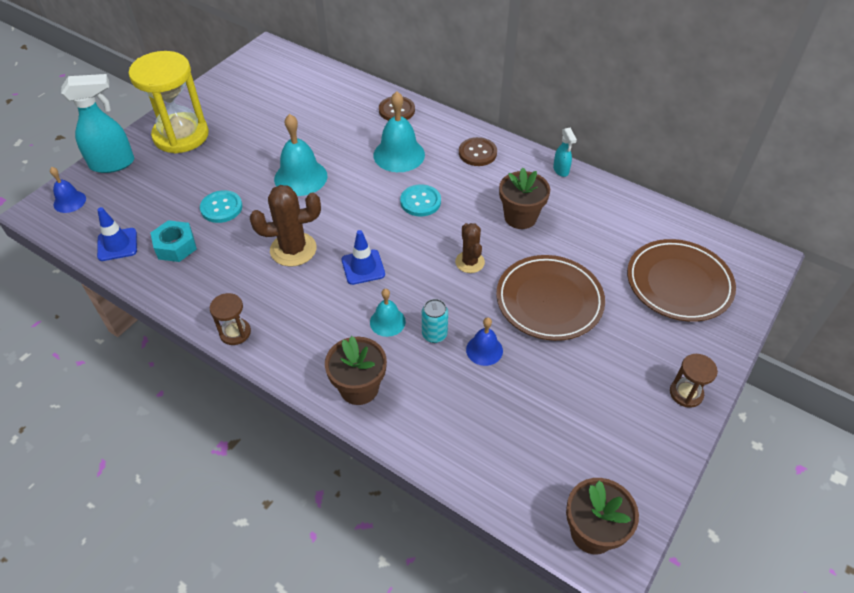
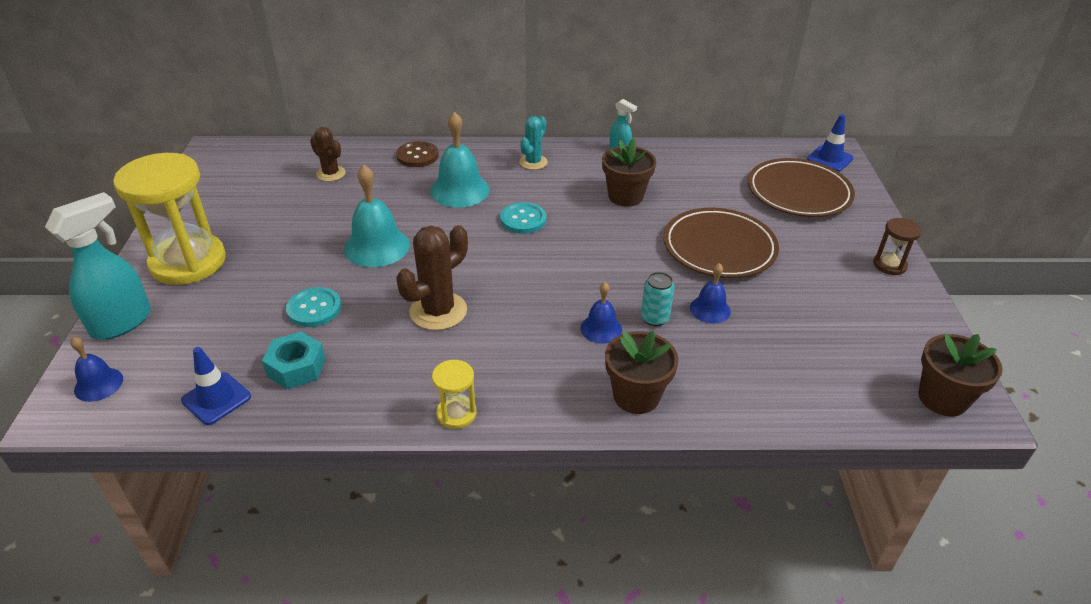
camera: 35 degrees left, 10 degrees down
brown hourglass [210,293,251,345] -> yellow hourglass [432,360,477,429]
blue traffic cone [342,230,385,285] -> blue traffic cone moved to [807,114,854,172]
turquoise bell [370,289,406,337] -> blue bell [581,282,622,344]
brown cactus [455,223,485,273] -> brown cactus moved to [310,127,346,182]
brown button [459,137,497,166] -> turquoise cactus [519,116,548,170]

